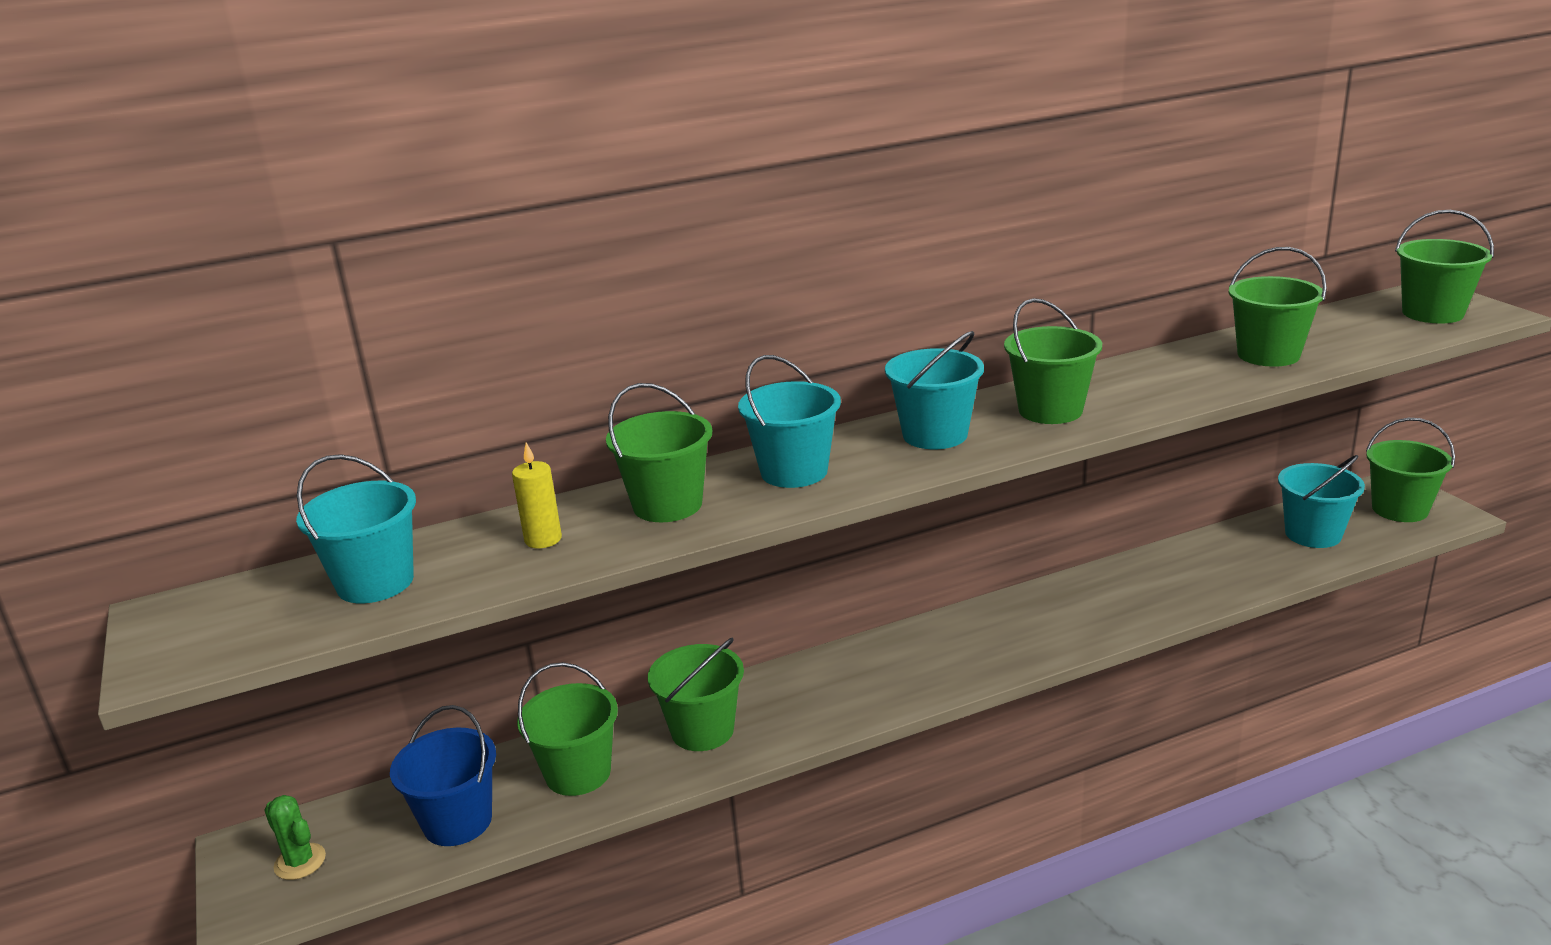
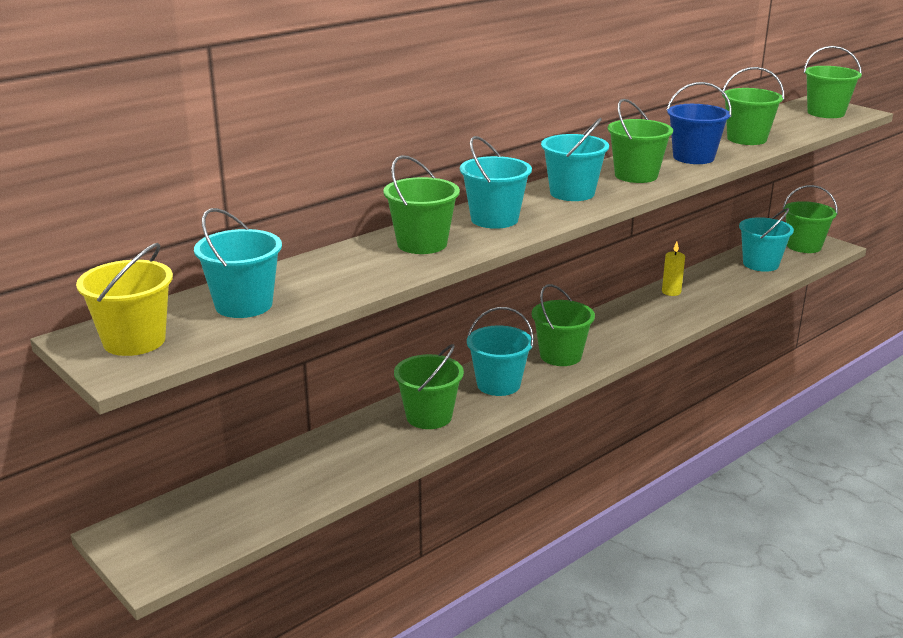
camera: 20 degrees left, 0 degrees up
green cactus [264,795,326,880] -> none
blue bucket [390,705,496,846] -> blue bucket moved to [666,82,732,164]
yellow candle [512,442,562,548] -> yellow candle moved to [662,242,685,296]
green bucket [517,662,618,796] -> green bucket moved to [532,284,595,366]
none -> yellow bucket [76,243,173,356]
none -> turquoise bucket [467,307,534,396]

